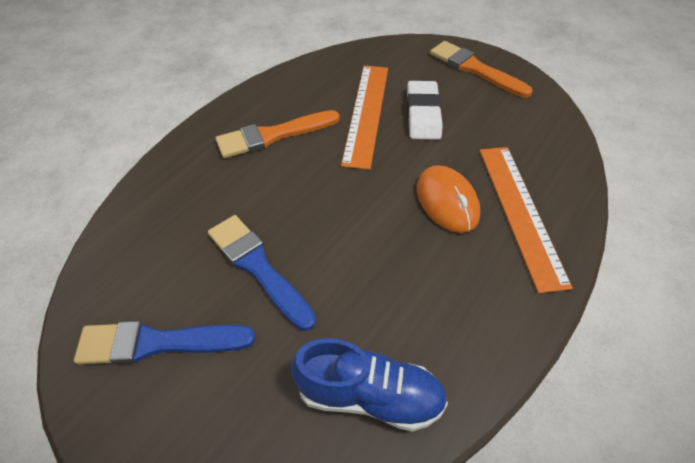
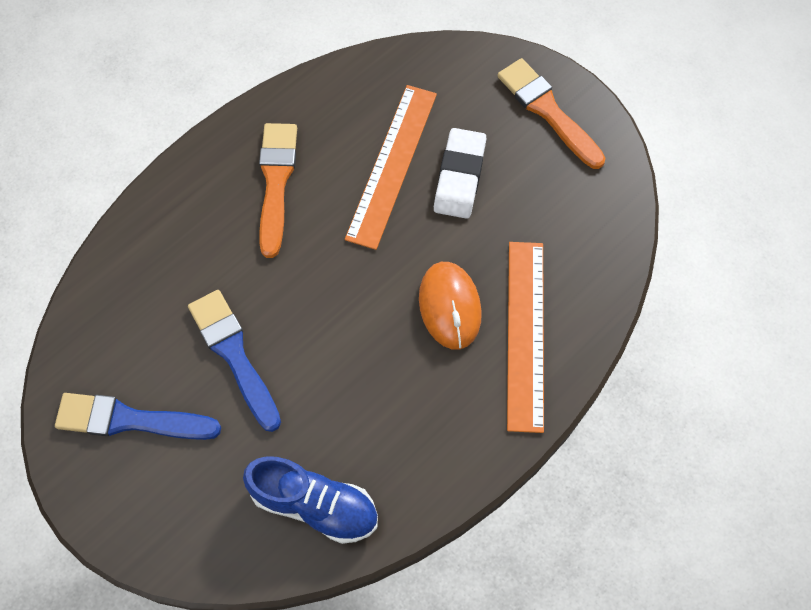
camera: 10 degrees right, 15 degrees up
orange brush [216,110,340,158] -> orange brush turned 105 degrees clockwise [259,123,297,258]

